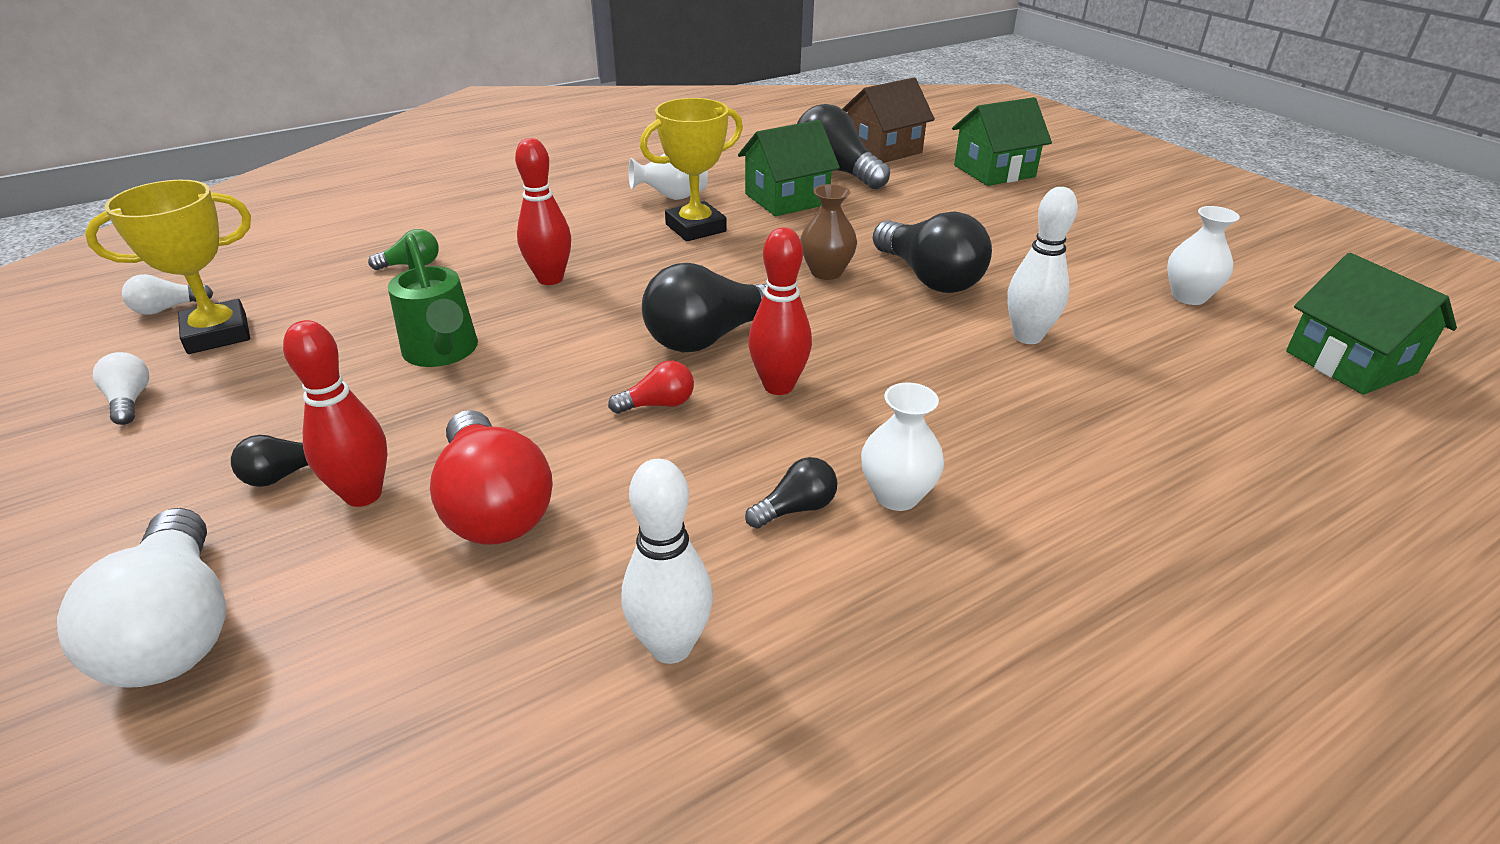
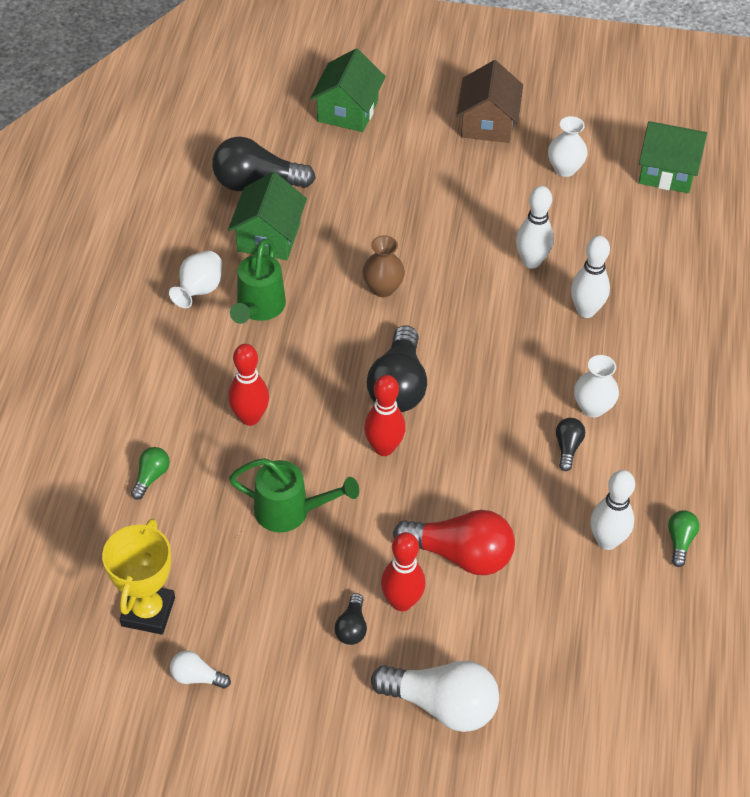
camera: 50 degrees left, 15 degrees up
white light bulb [122,274,213,315] -> none
red light bulb [608,361,694,414] -> none
yellow trophy [640,98,743,241] -> green watering can [230,239,286,324]
red bowling pin [748,227,812,395] -> red bowling pin moved to [364,375,406,456]
brown house [842,78,935,163] -> brown house moved to [456,60,523,143]
black light bulb [873,211,992,293] -> none
none -> white bowling pin [571,236,610,318]
none -> green light bulb [668,510,699,567]

